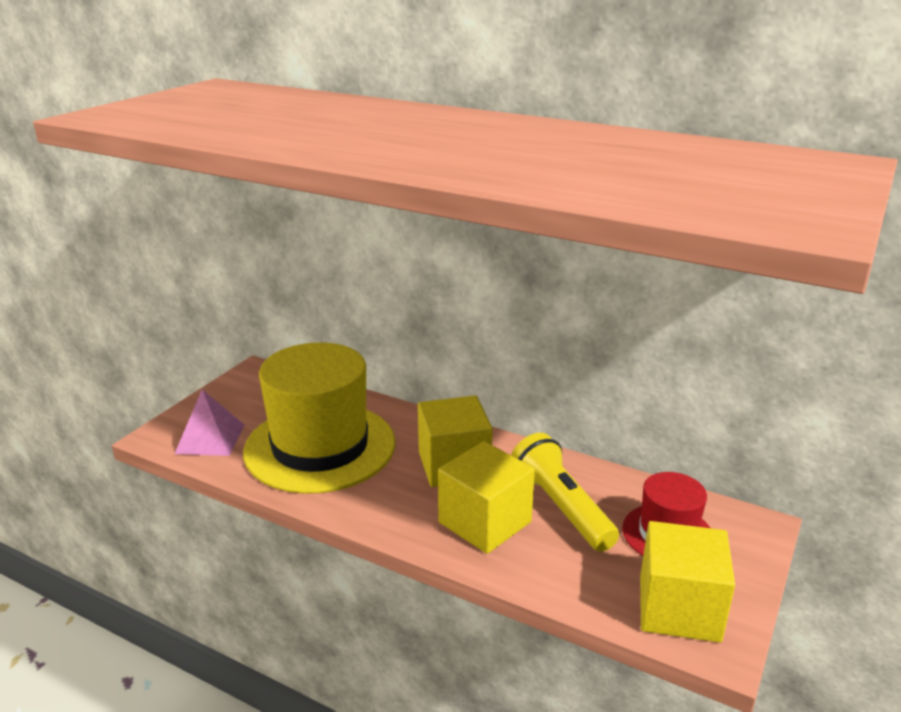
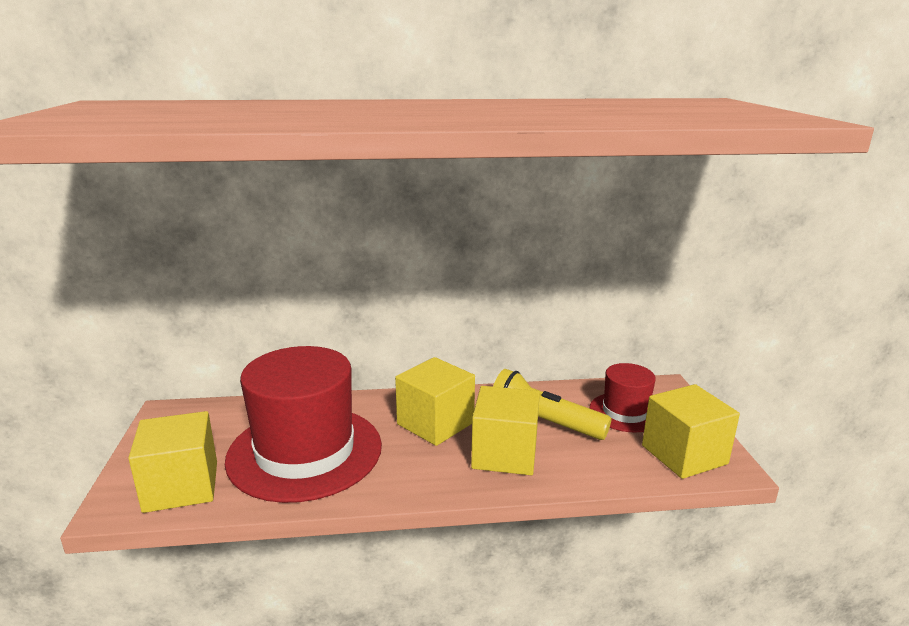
camera: 35 degrees left, 5 degrees down
pink pyramid [175,390,244,456] -> yellow cube [128,411,217,513]
yellow hat [243,342,395,494] -> red hat [225,346,382,503]

